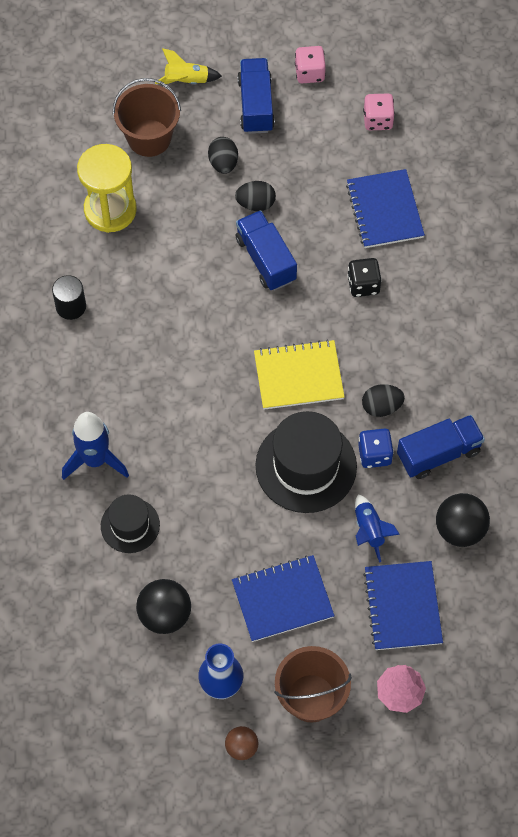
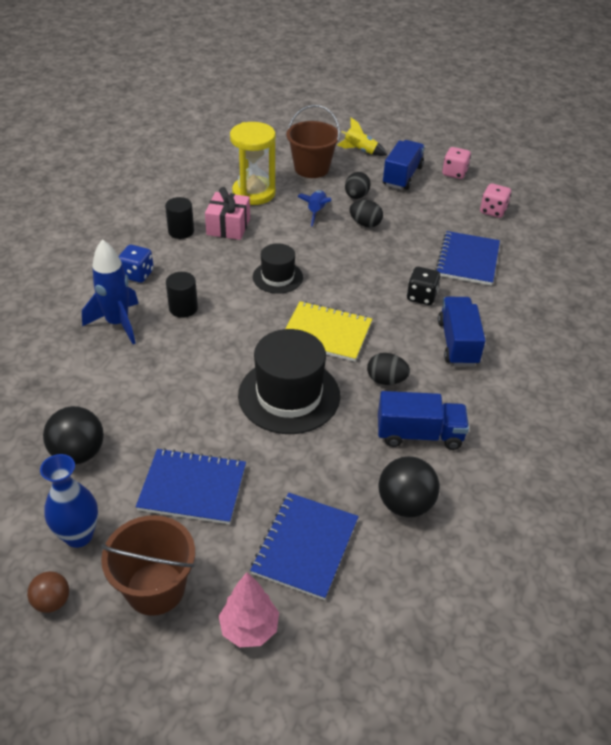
camera: 25 degrees right, 20 degrees down
black hat [101,494,160,553] -> black hat moved to [253,243,303,294]
blue truck [236,210,297,291] -> blue truck moved to [438,297,486,366]
blue rocket [355,494,400,563] -> blue rocket moved to [297,190,331,227]
blue dice [358,428,394,468] -> blue dice moved to [118,245,154,283]
none -> black cylinder [166,272,198,318]
none -> pink gift [205,187,250,240]

